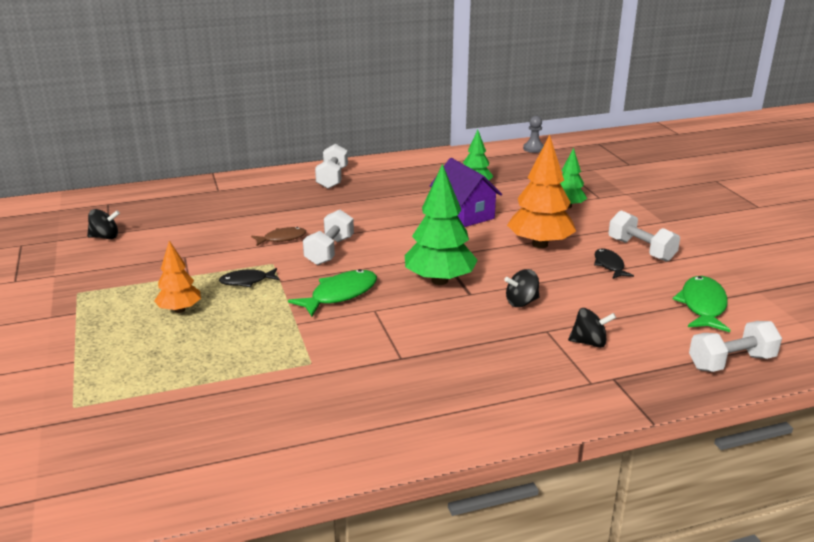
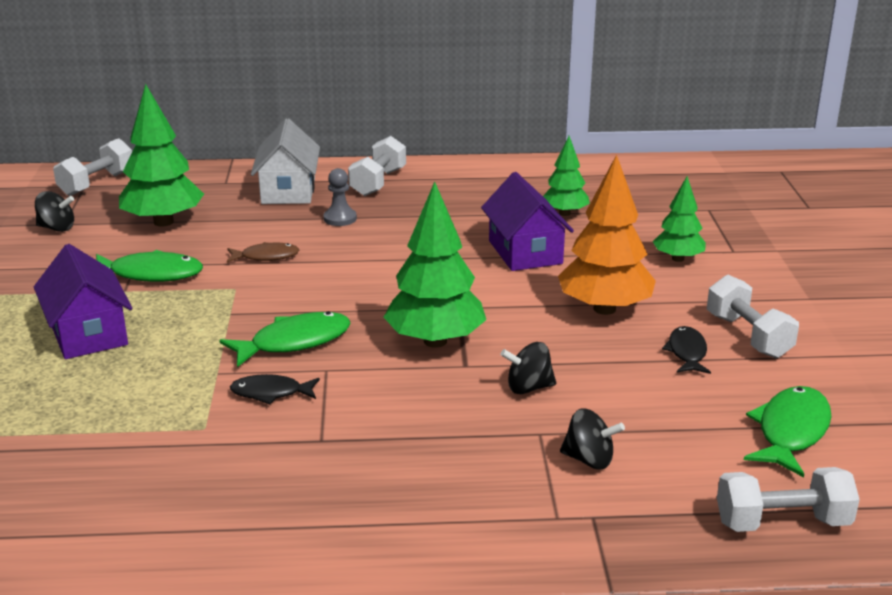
camera: 15 degrees right, 0 degrees up
orange tree [154,241,201,313] -> purple house [34,244,133,359]
black fish [219,268,280,287] -> black fish moved to [230,374,320,405]
white dumbbell [303,210,354,265] -> white dumbbell moved to [53,138,132,196]
grey pawn [523,116,544,153] -> grey pawn moved to [323,168,357,226]
none -> green fish [96,250,203,282]
none -> green tree [119,84,204,227]
none -> white house [251,118,320,204]

